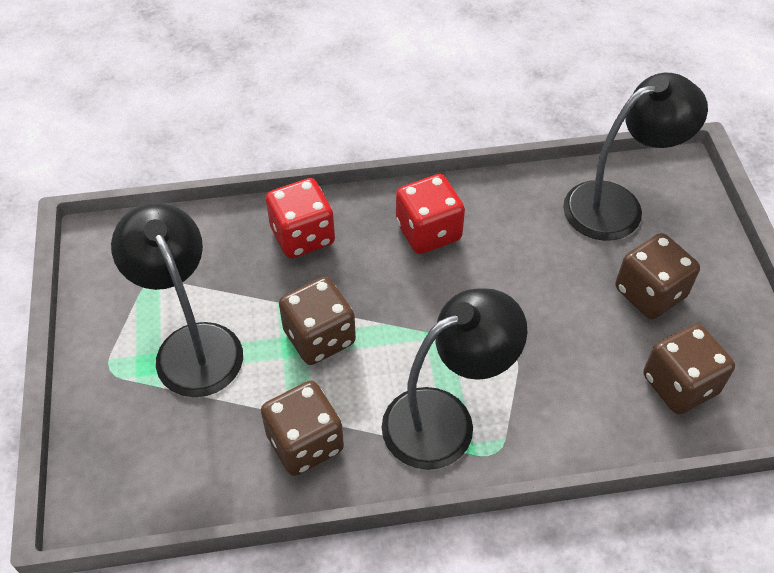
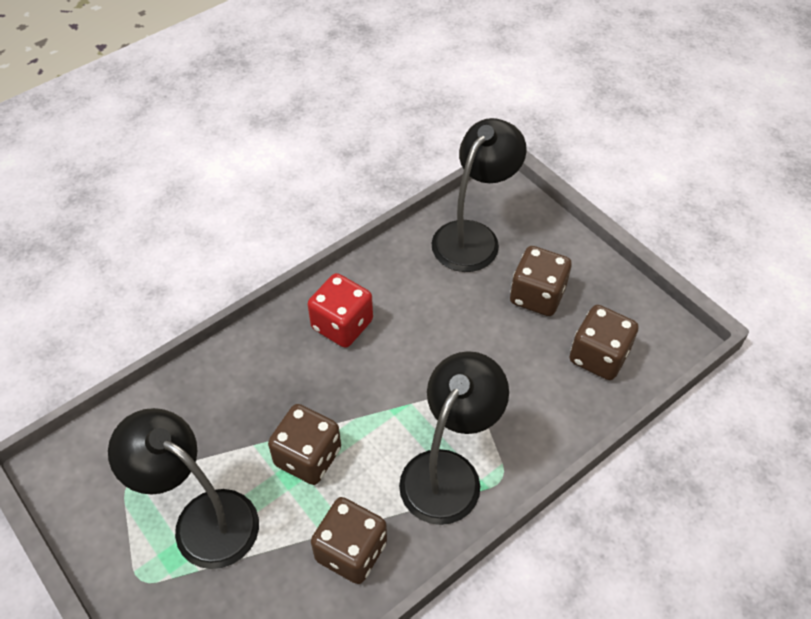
camera: 30 degrees left, 0 degrees up
red dice [266,178,335,258] -> none

